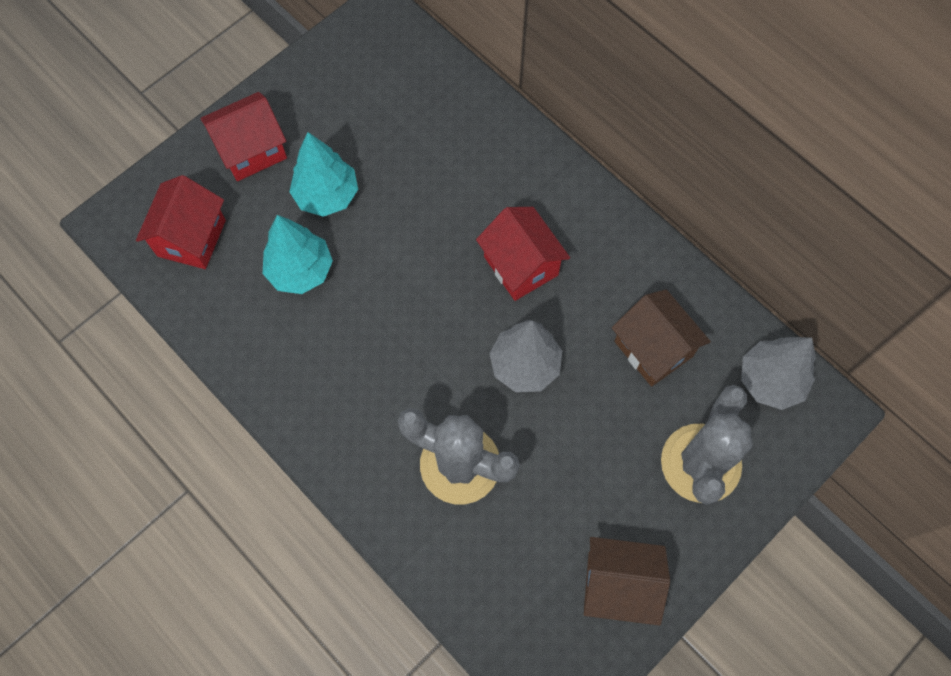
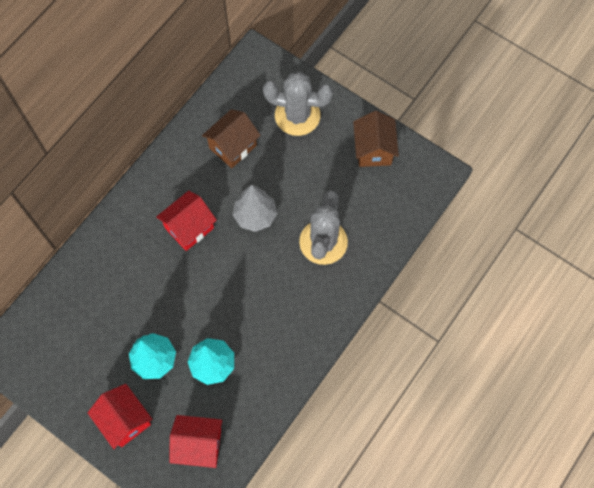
camera: 100 degrees left, 0 degrees up
grey tree [741,337,816,410] -> none

